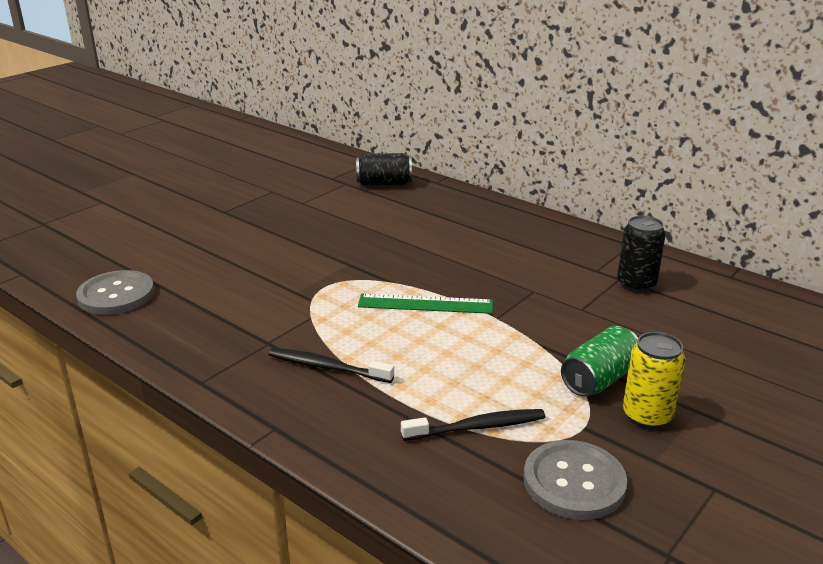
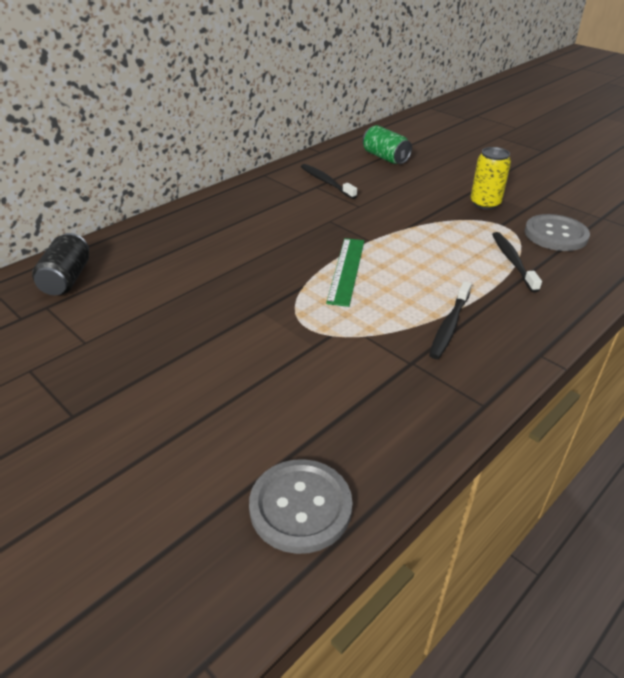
camera: 85 degrees left, 10 degrees up
green can [561,326,638,397] -> green can moved to [363,125,412,164]
black can [617,216,666,292] -> black toothbrush [301,164,357,199]

